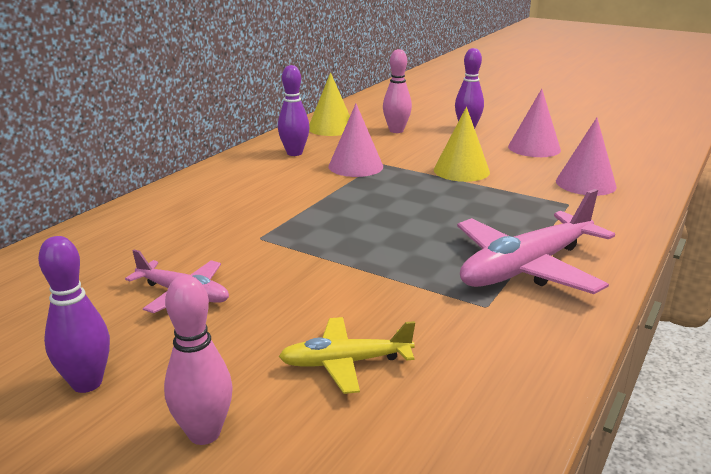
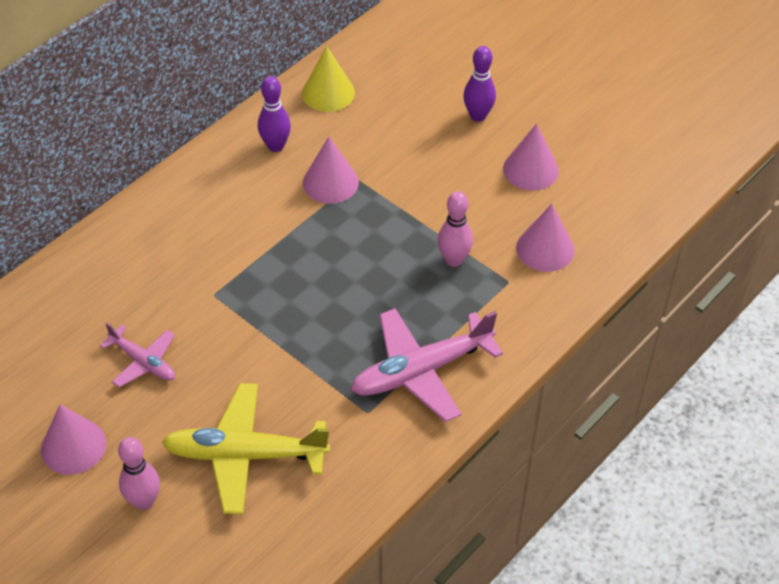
camera: 10 degrees right, 25 degrees up
purple bowling pin [38,236,110,393] -> pink cone [41,404,106,475]
yellow plane [278,317,415,394] -> yellow plane [162,383,330,514], size x1.78
pink bowling pin [383,49,412,133] -> pink bowling pin moved to [437,191,473,267]
yellow cone [434,107,490,182] -> none

